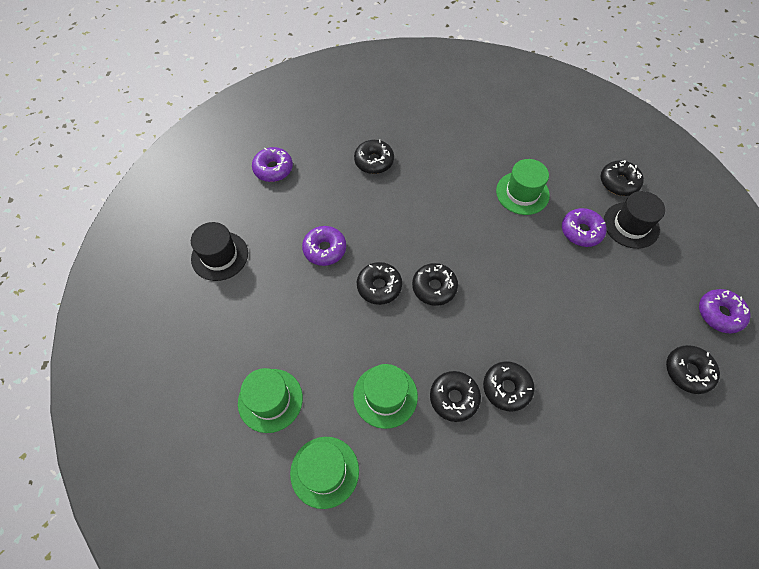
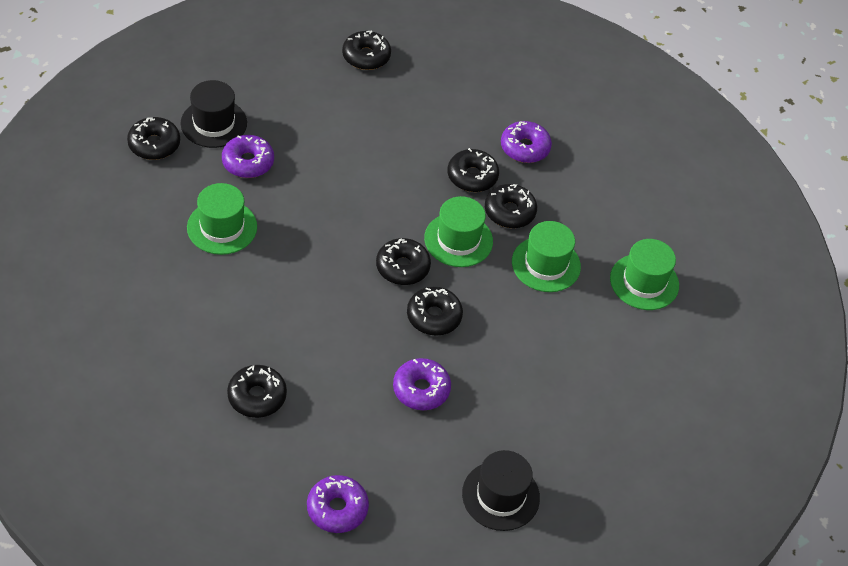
camera: 125 degrees left, 10 degrees down
green hat [238,368,303,433] -> green hat moved to [424,196,493,267]
purple donut [699,289,750,333] -> purple donut moved to [501,121,552,163]

